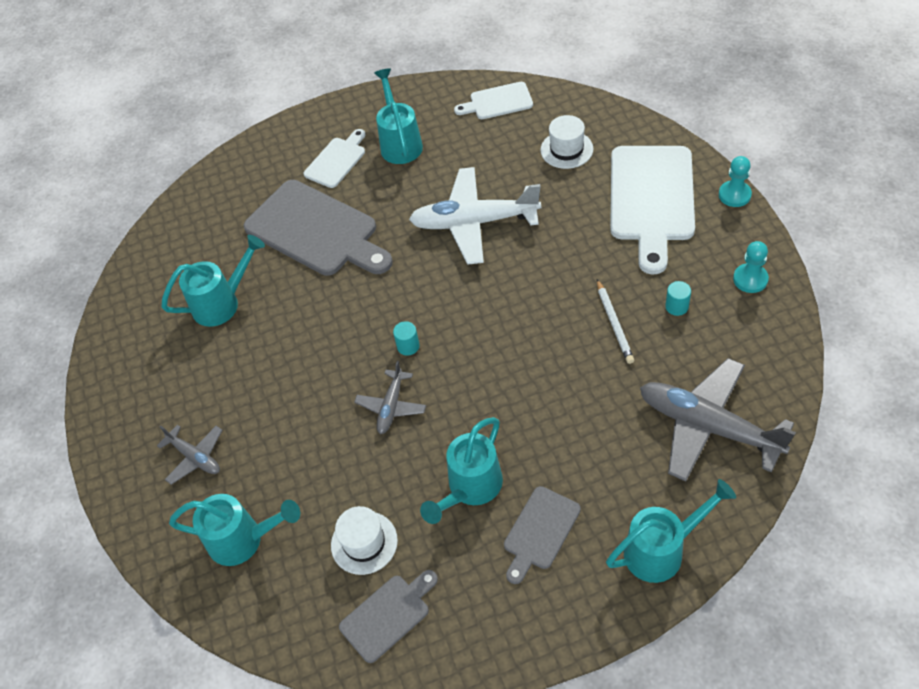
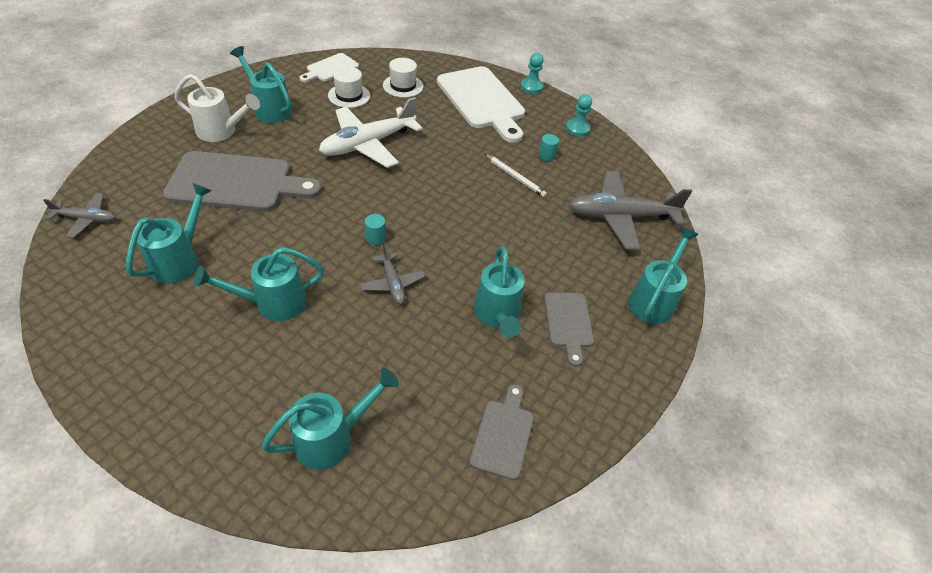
camera: 45 degrees left, 5 degrees down
grey plane [157,425,223,485] -> grey plane moved to [43,193,116,238]
white cutting board [304,129,366,188] -> white watering can [175,74,260,142]
white hat [331,506,398,575] -> white hat moved to [328,67,370,108]
none -> turquoise watering can [193,247,324,321]

